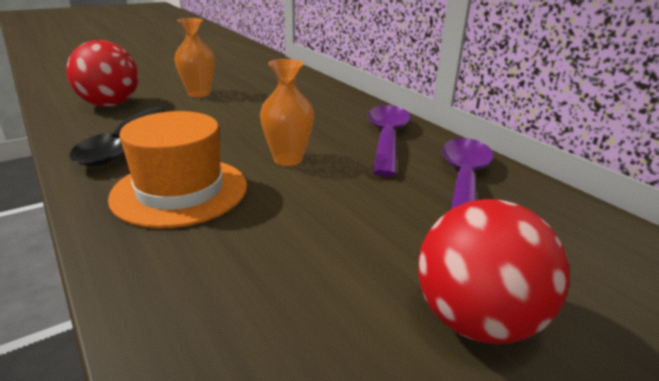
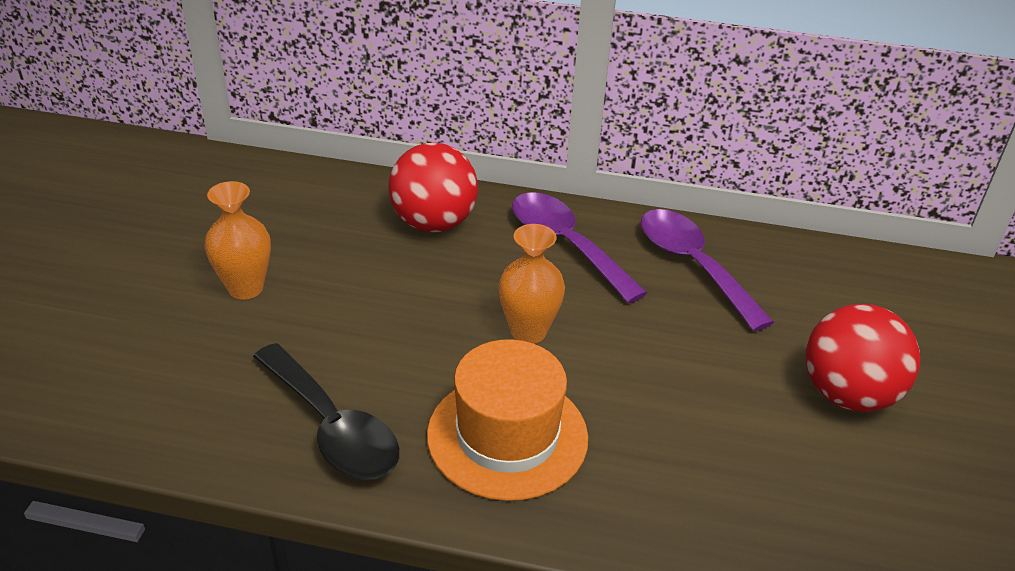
camera: 45 degrees left, 10 degrees up
red ball [66,40,139,107] -> red ball moved to [388,143,478,233]

